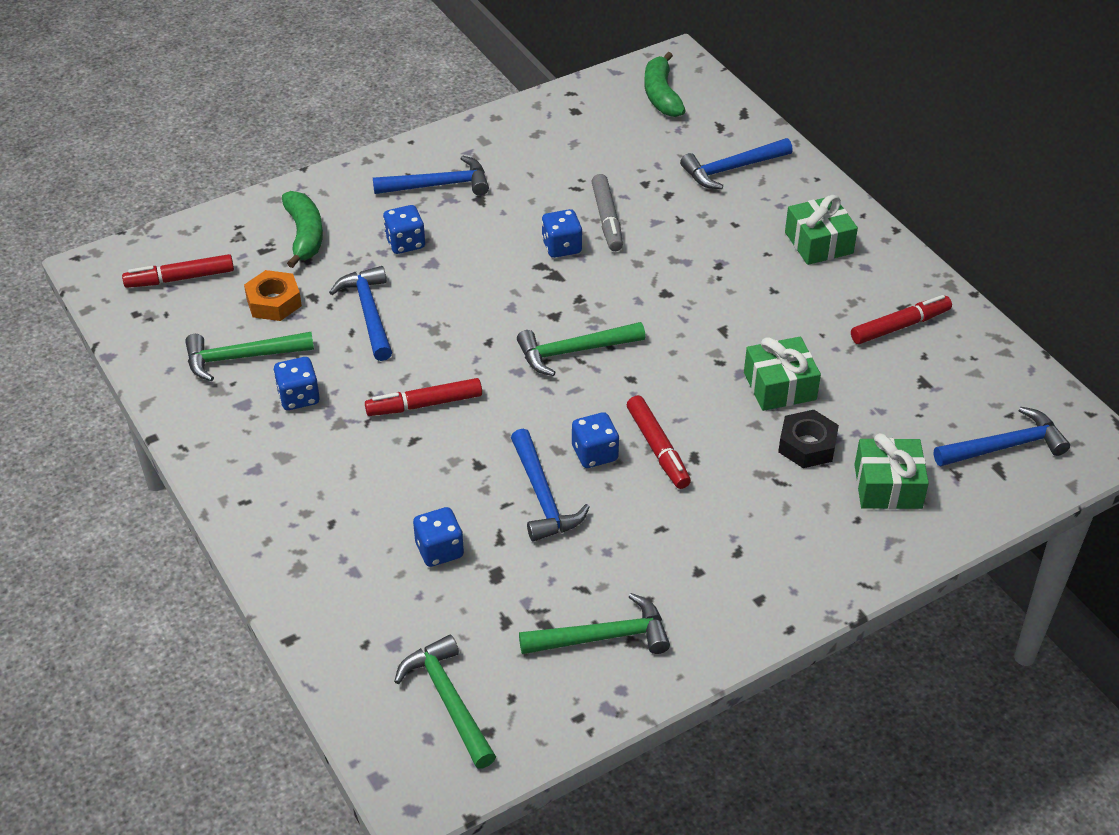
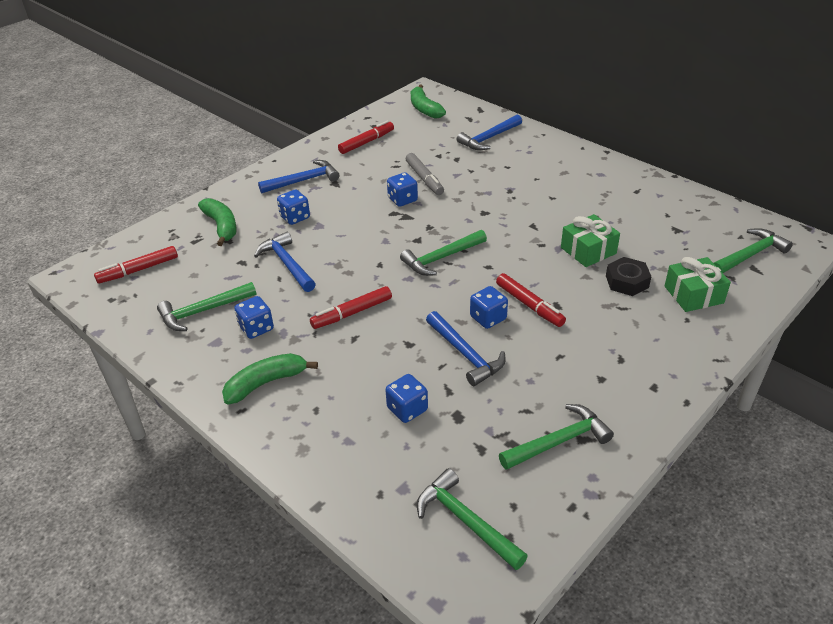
camera: 15 degrees left, 5 degrees down
orange nut [244,270,302,321] -> none
green gift [785,195,858,265] -> none
red marker [851,295,952,344] -> red marker moved to [338,120,394,154]
blue hammer [934,407,1070,466] -> green hammer [714,228,793,273]
none -> green banana [222,353,318,404]

